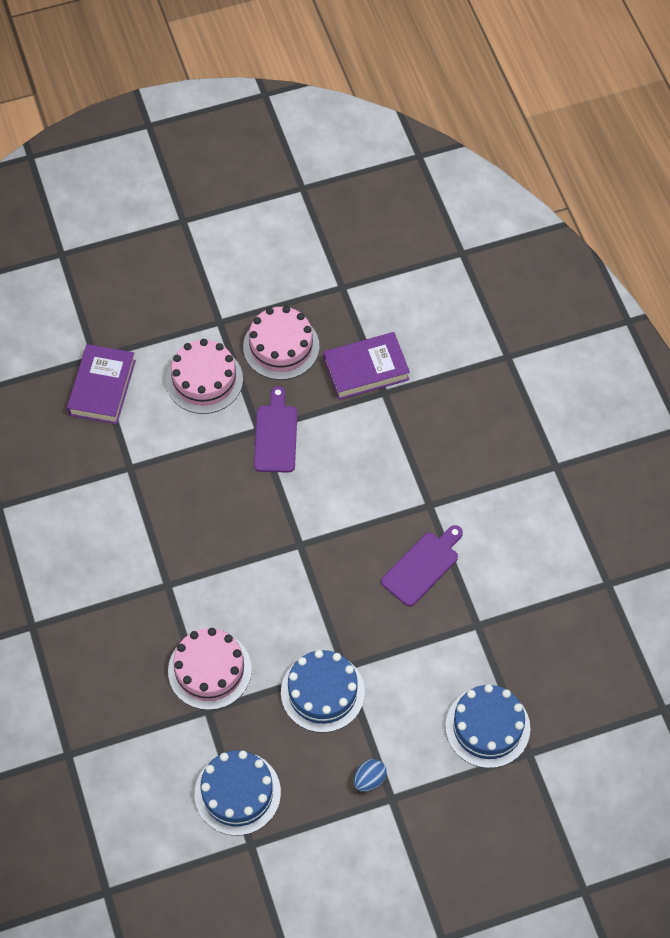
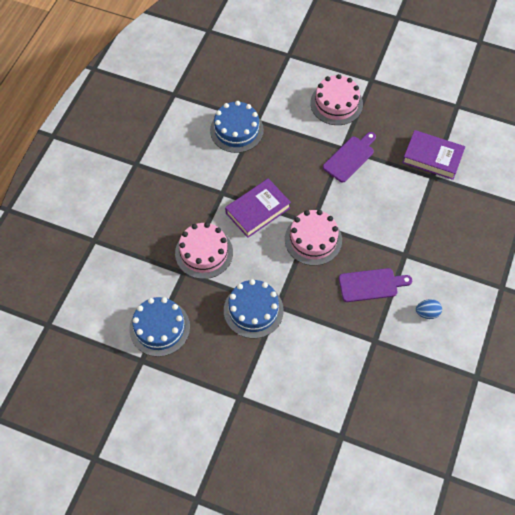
camera: 40 degrees right, 0 degrees up
purple book [67,344,136,424] -> purple book moved to [225,178,291,238]
pink cake [243,306,320,380] -> pink cake moved to [285,210,342,266]
blue egg [354,759,387,792] -> blue egg moved to [416,299,442,319]
blue cake [445,684,530,768] -> blue cake moved to [210,101,264,153]

